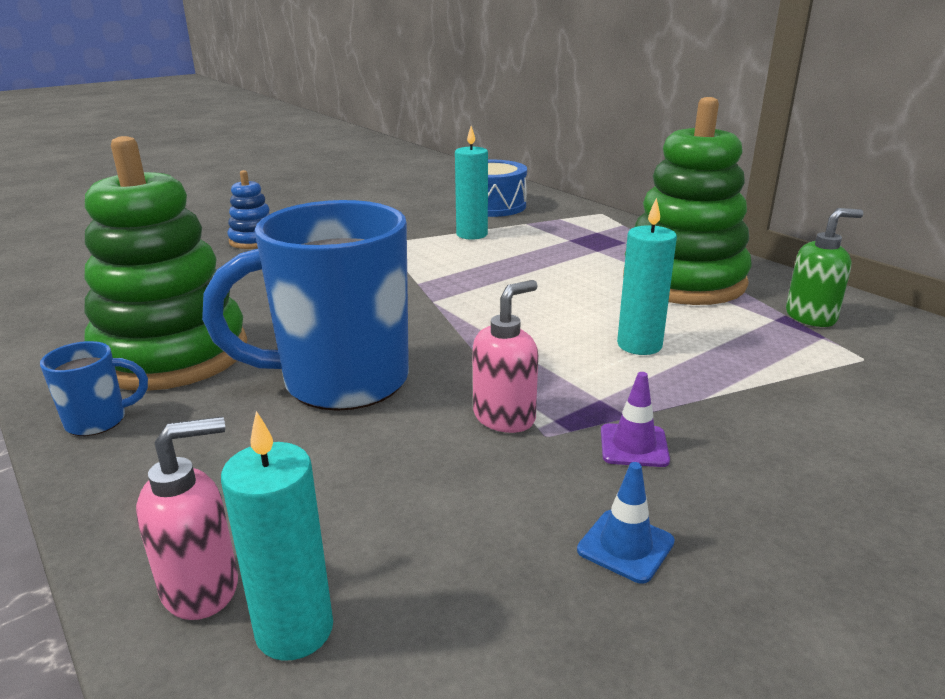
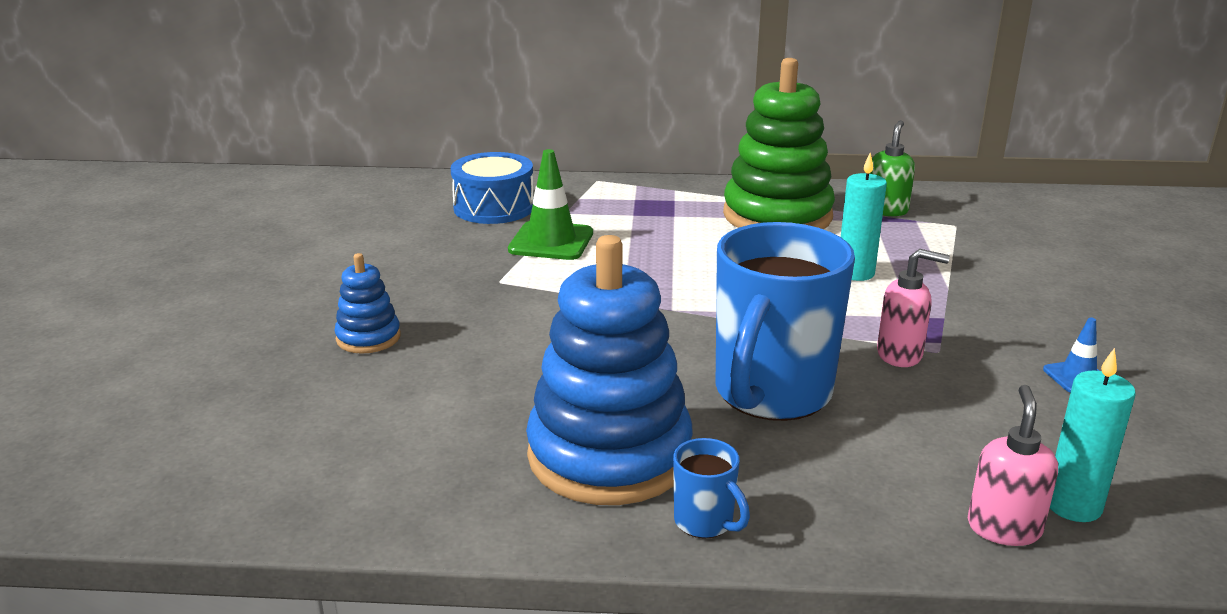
camera: 50 degrees left, 0 degrees up
blue mug [40,341,148,436] -> blue mug turned 120 degrees clockwise [673,438,750,538]
green stacking toy [84,136,247,391] -> blue stacking toy [526,235,693,505]
turquoise candle [455,126,488,239] -> green traffic cone [508,149,593,260]
pink soap dispenser [472,280,538,433] -> pink soap dispenser turned 105 degrees clockwise [877,249,950,367]
purple traffic cone [601,372,670,467] -> none

